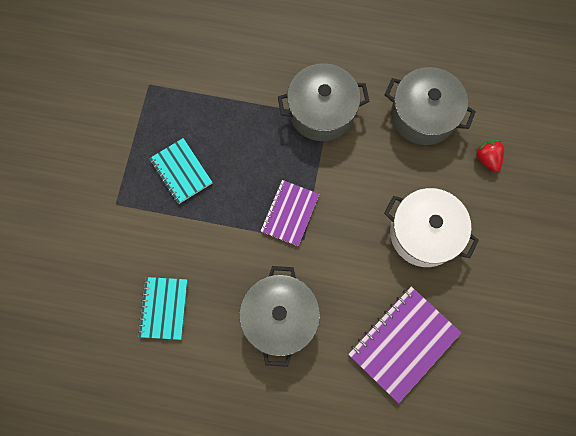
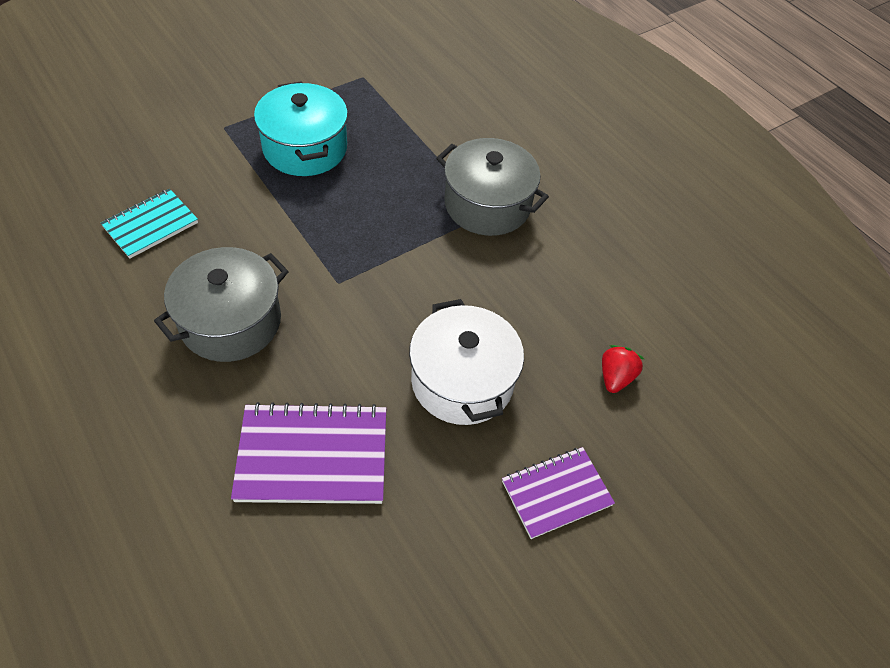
camera: 40 degrees right, 20 degrees down
turquoise notebook [149,138,212,204] -> turquoise pot [254,81,348,176]
purple notebook [261,180,319,246] -> purple notebook moved to [502,447,615,539]
grey pot [385,67,476,145] -> none

